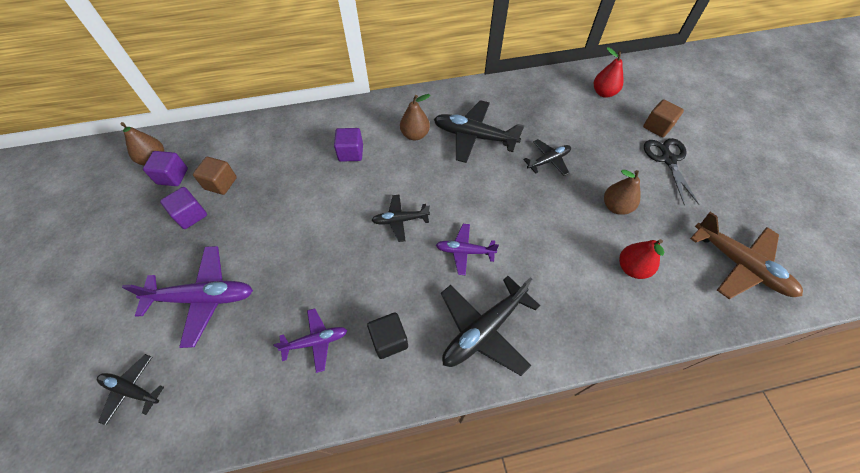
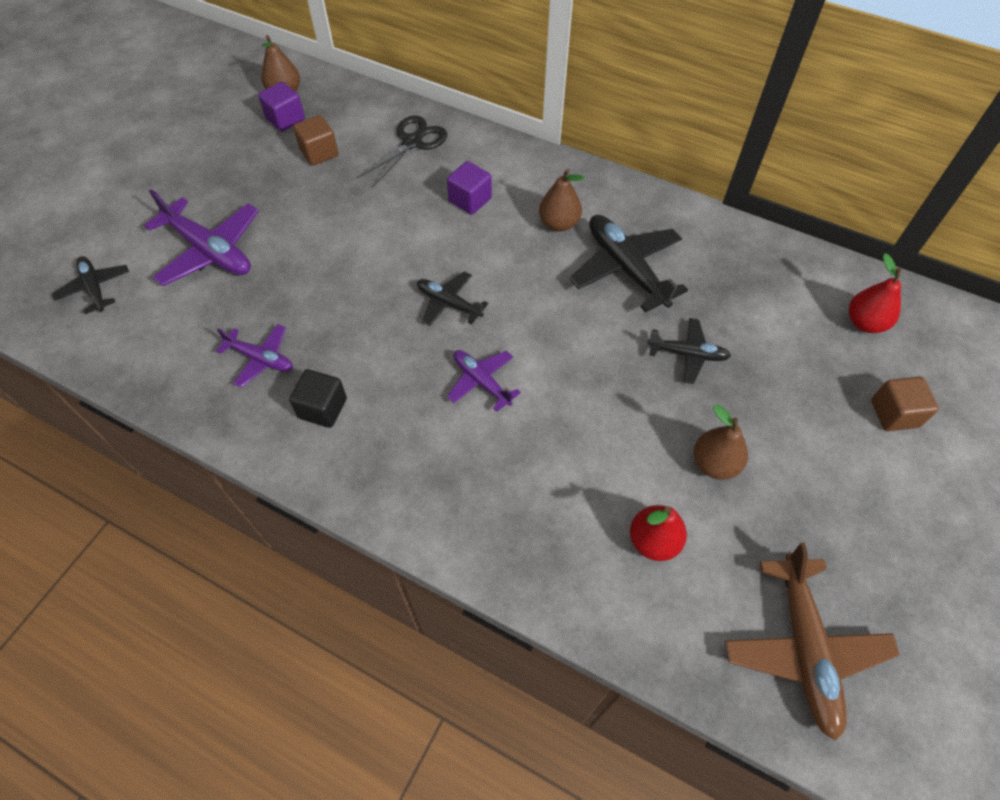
camera: 40 degrees right, 0 degrees up
purple cube [160,187,207,229] -> none
black plane [441,276,540,376] -> none
black scissors [644,138,699,205] -> black scissors moved to [357,115,447,187]

